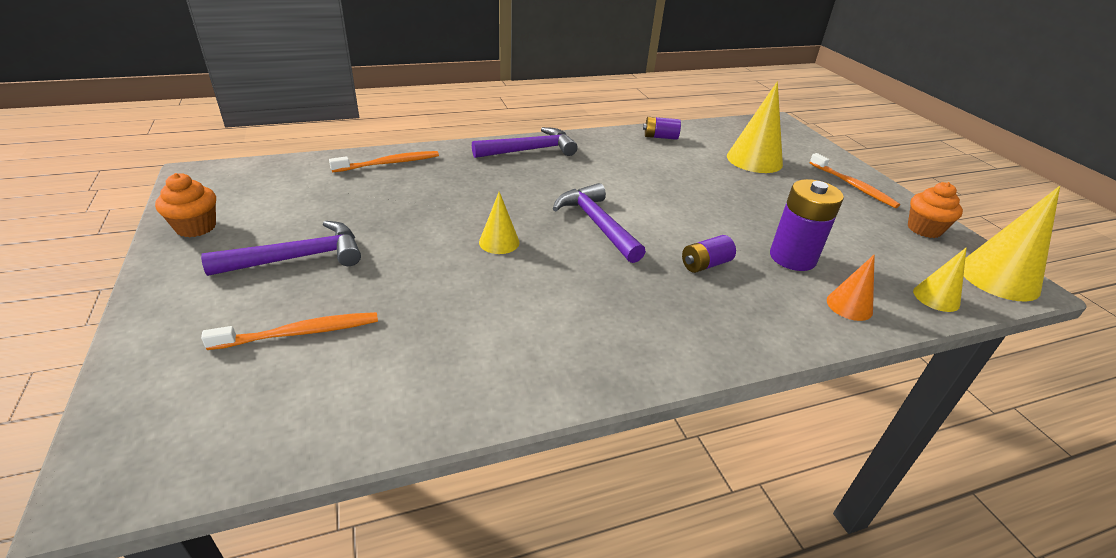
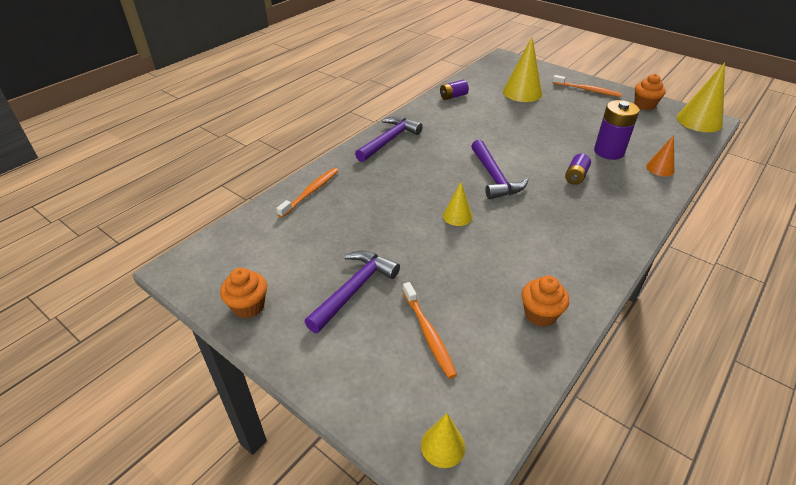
camera: 30 degrees left, 5 degrees up
orange toothbrush [201,312,378,350] -> orange toothbrush turned 120 degrees clockwise [403,282,457,379]
purple hammer [553,183,646,263] -> purple hammer turned 135 degrees counterclockwise [471,140,528,199]
yellow cone [913,247,967,312] -> yellow cone moved to [421,413,465,468]
none -> orange cupcake [522,276,569,327]

